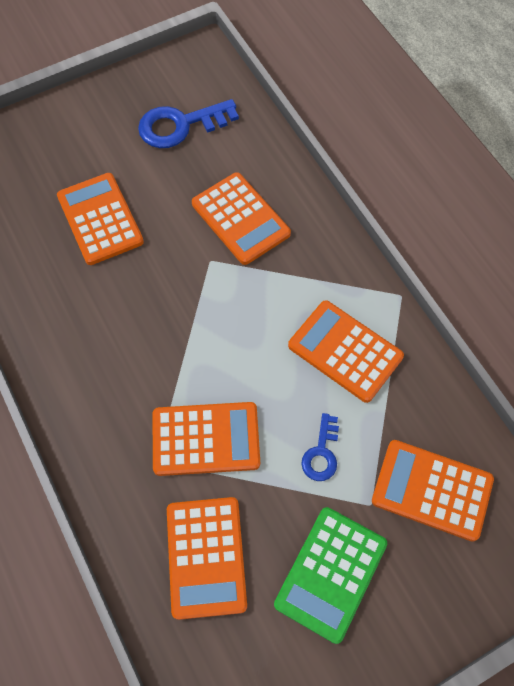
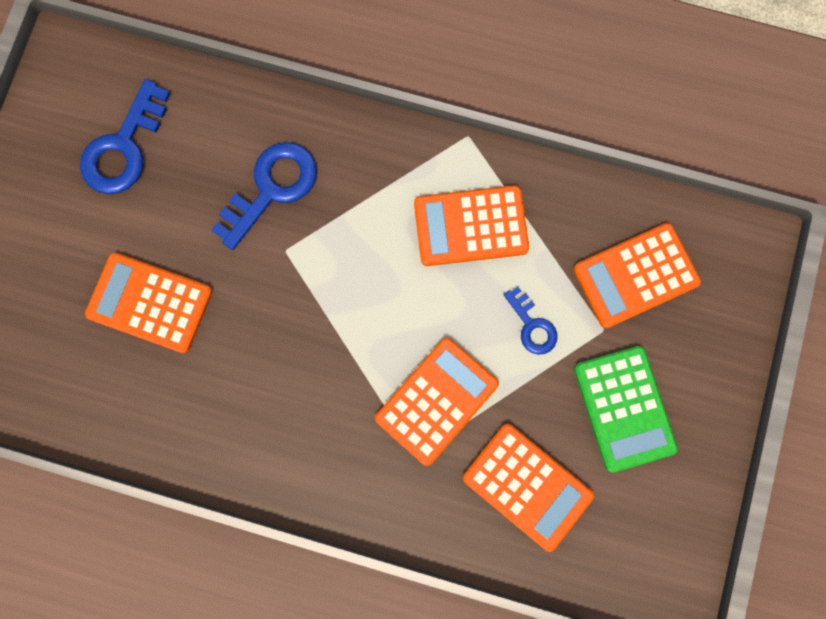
camera: 45 degrees left, 15 degrees up
orange calculator [192,172,291,265] -> blue key [212,142,317,250]

